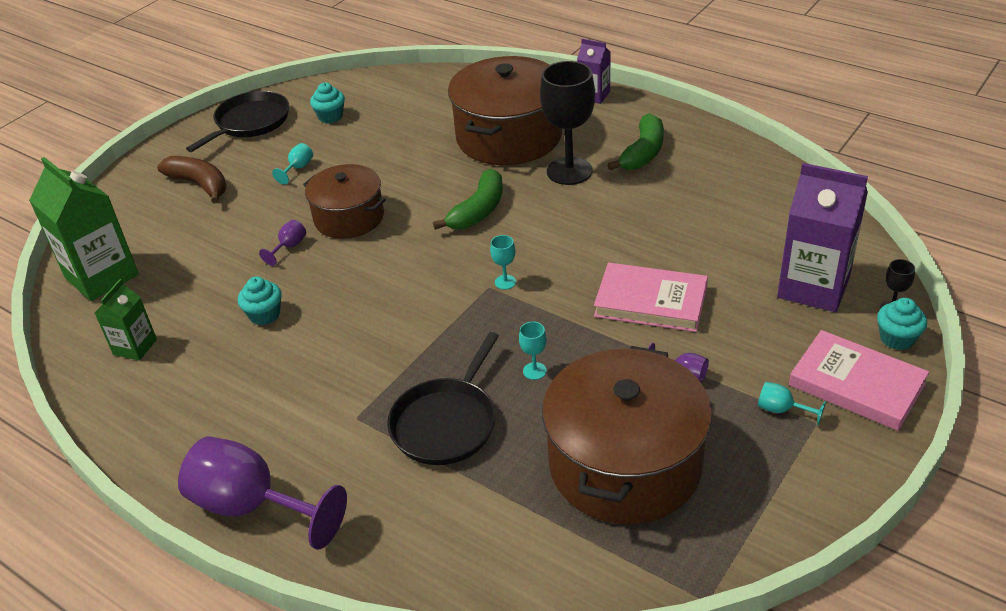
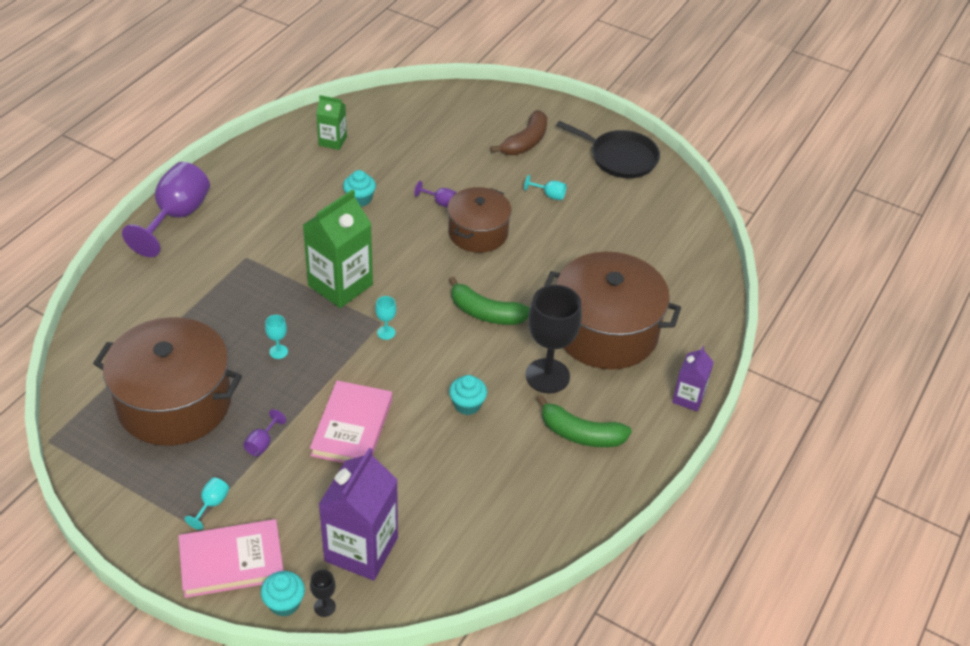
camera: 80 degrees right, 5 degrees up
green carton [29,157,139,301] -> green carton moved to [303,189,373,308]
turquoise cupcake [310,83,345,123] -> turquoise cupcake moved to [449,375,487,415]
black pan [387,332,499,465] -> none
pink book [789,330,929,431] -> pink book turned 45 degrees clockwise [179,519,283,598]

